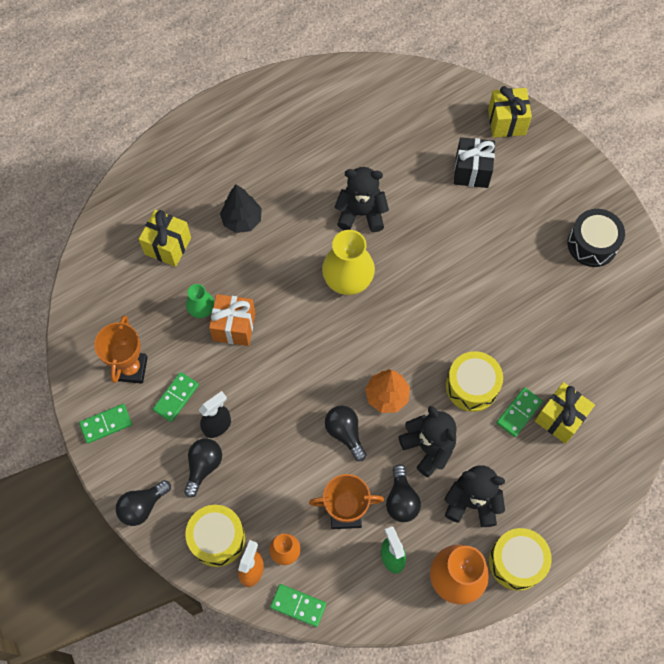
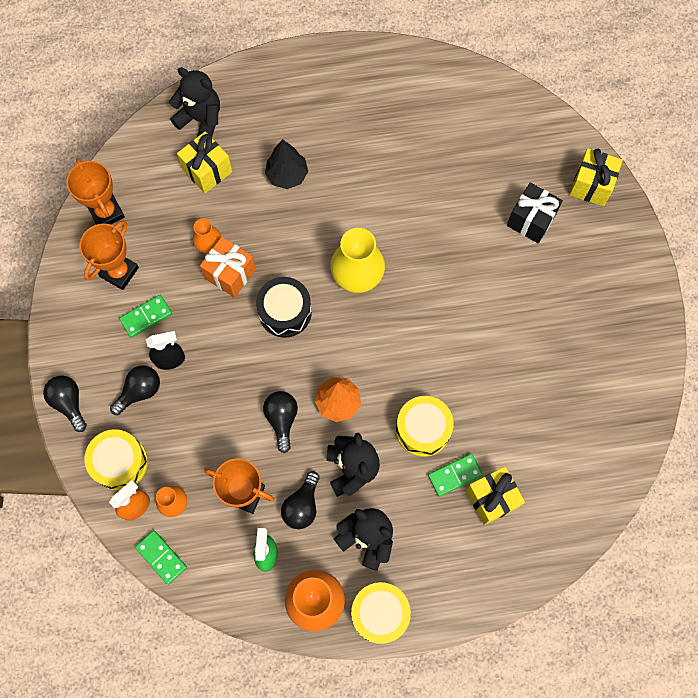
camera: 25 degrees right, 5 degrees up
green domino [79,404,132,444] -> none
black light bulb [116,480,171,526] -> black light bulb turned 75 degrees clockwise [43,376,87,432]
green vase [186,284,214,318] -> orange vase [192,218,221,253]
black teddy bear [335,167,389,232] -> black teddy bear moved to [169,67,220,137]
black drum [568,209,625,267] -> black drum moved to [256,277,312,338]
none -> orange trophy [66,158,125,225]

